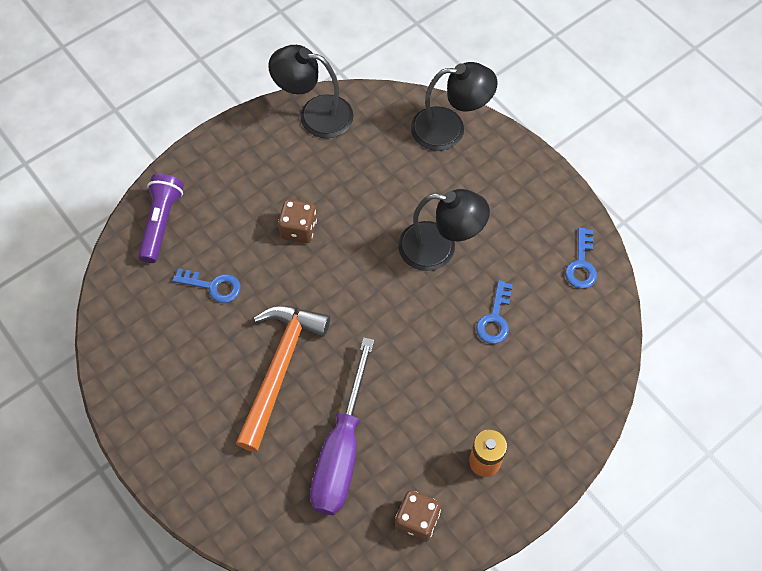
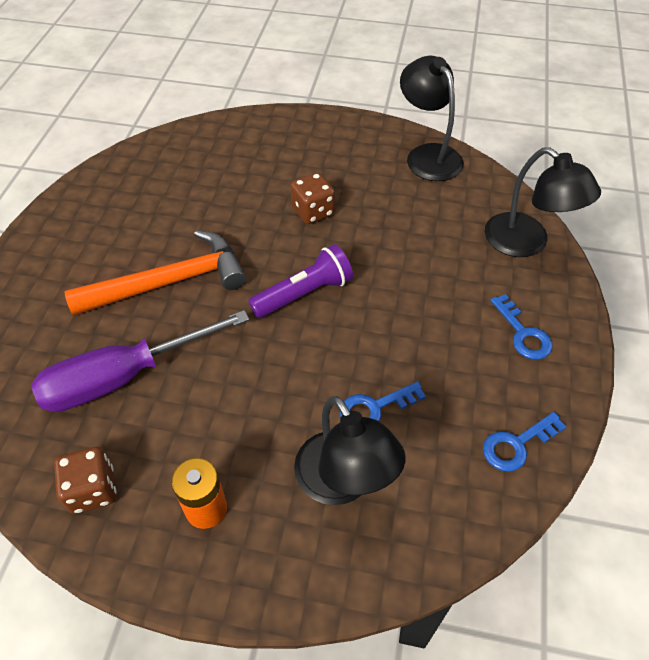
camera: 50 degrees right, 10 degrees down
purple flashlight [138,174,184,263] -> purple flashlight moved to [248,244,353,318]
blue key [172,268,241,303] -> blue key moved to [490,294,552,360]
black lamp [398,189,490,271] -> black lamp moved to [294,396,406,505]

